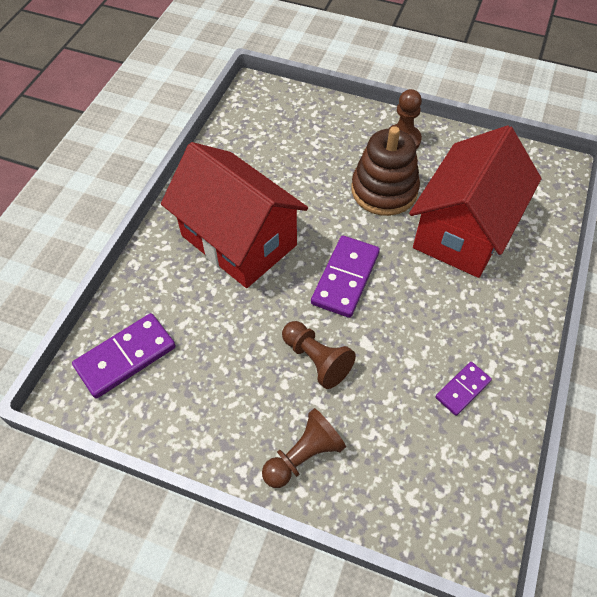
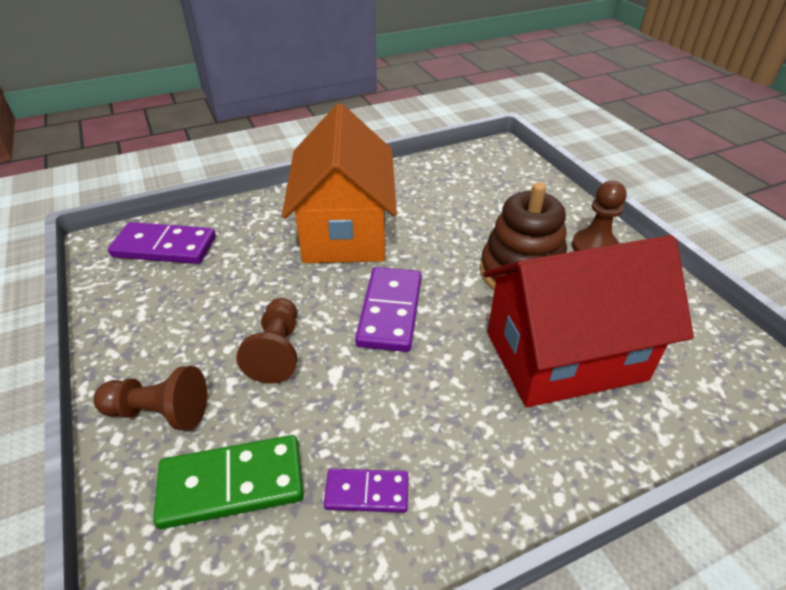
camera: 45 degrees right, 15 degrees down
red house [161,142,308,288] -> orange house [282,103,397,263]
purple domino [311,236,380,318] -> purple domino turned 60 degrees counterclockwise [355,267,422,352]
none -> green domino [153,435,304,529]

